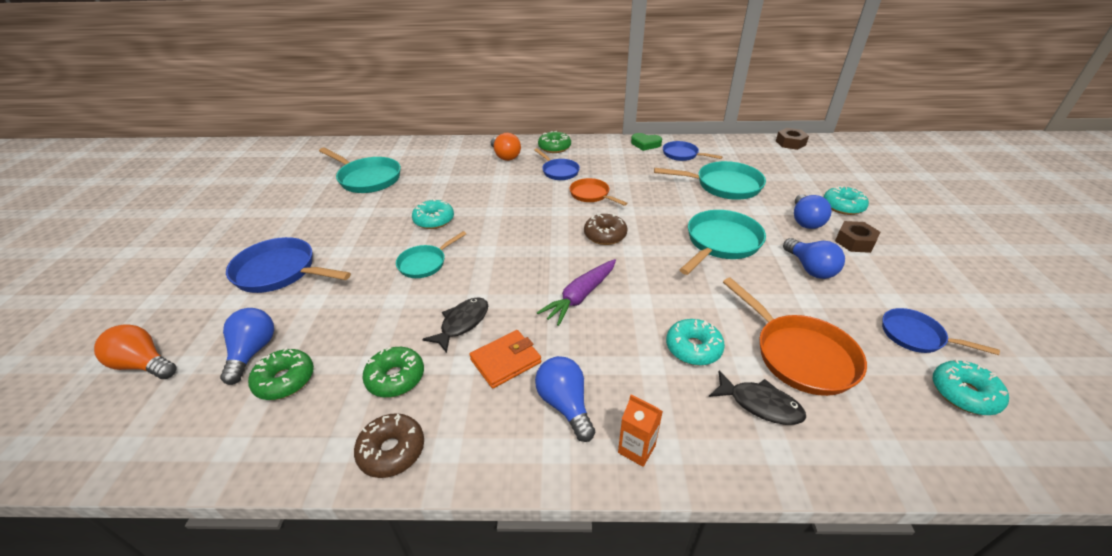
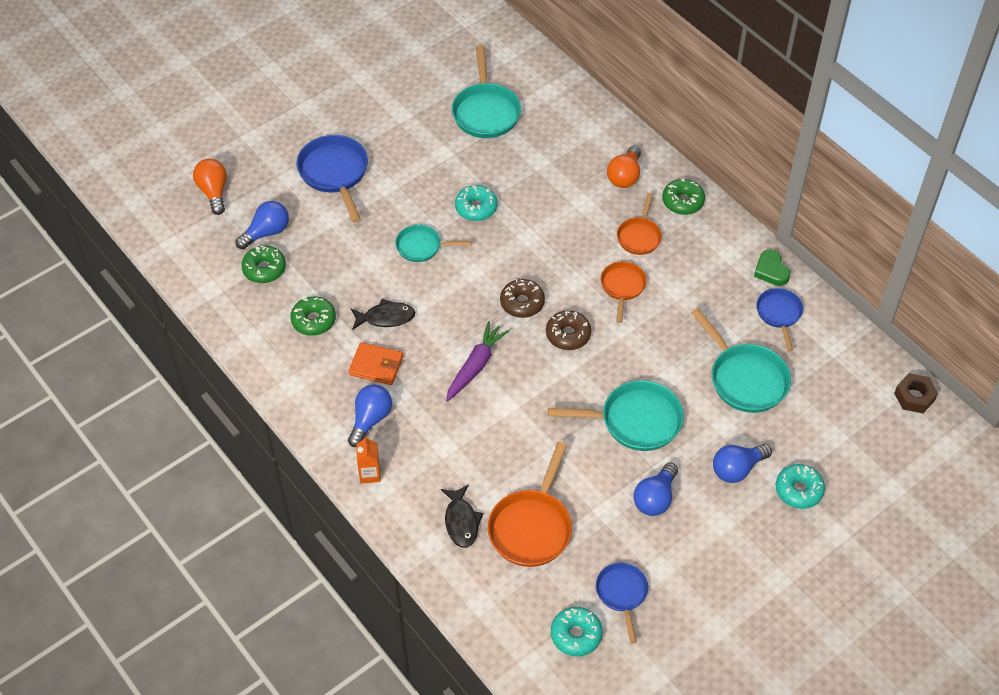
camera: 50 degrees right, 15 degrees up
brown donut [354,413,424,478] -> brown donut moved to [500,279,545,318]
blue pan [534,148,580,180] -> orange pan [617,193,662,255]
purple carrot [537,259,616,326] -> purple carrot turned 120 degrees clockwise [446,321,510,402]
turquoise donut [666,319,725,365] -> none
brown nut [835,221,880,253] -> none

